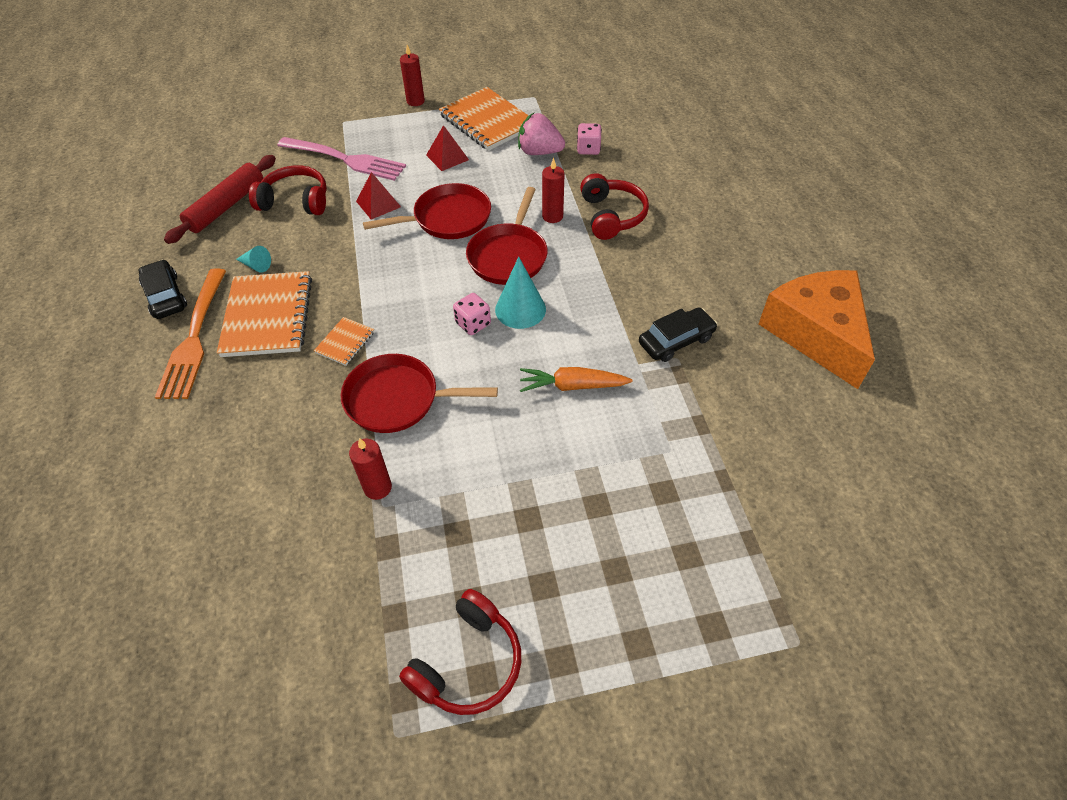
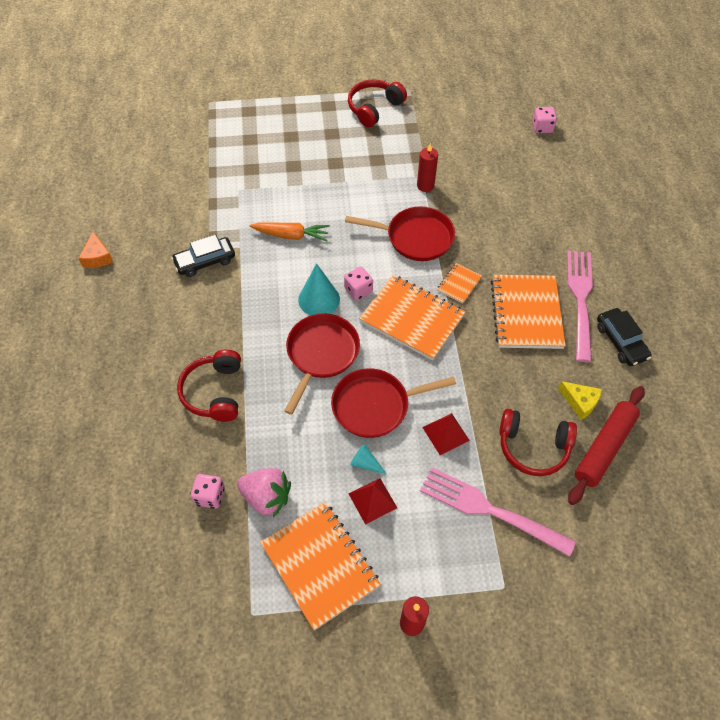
camera: 175 degrees left, 5 degrees up
orange fork [155,269,226,399] -> pink fork [567,250,593,362]
turquoise cone [236,246,271,273] -> turquoise cone moved to [350,444,387,474]
red candle [542,158,565,223] -> none
orange cheese [759,270,875,389] -> orange cheese [78,232,113,268], size x0.41
none -> orange notebook [359,275,466,361]
none -> pink dice [532,107,557,133]
none -> yellow cheese [558,381,602,420]

